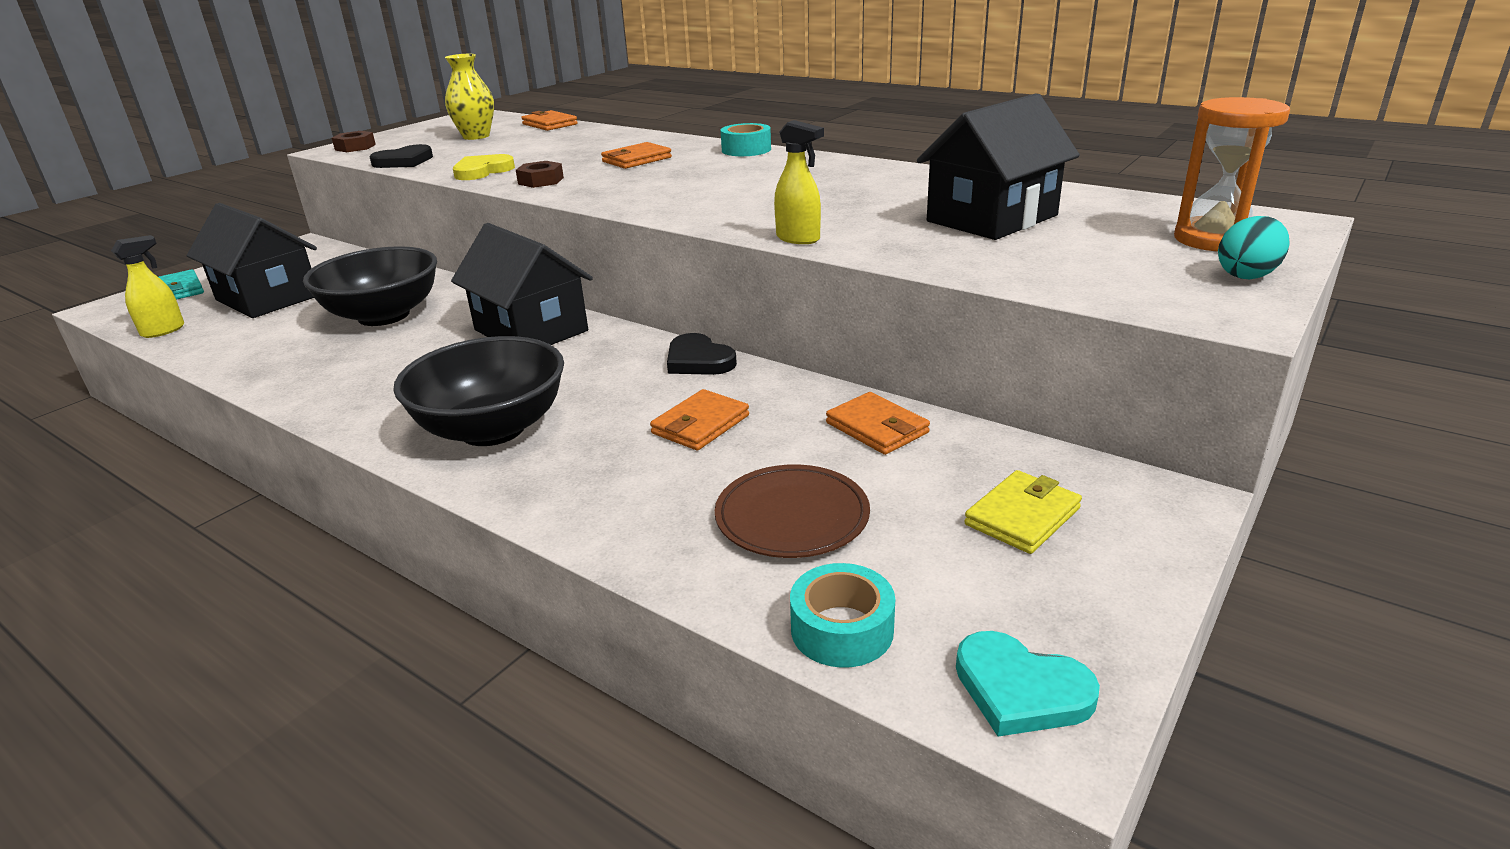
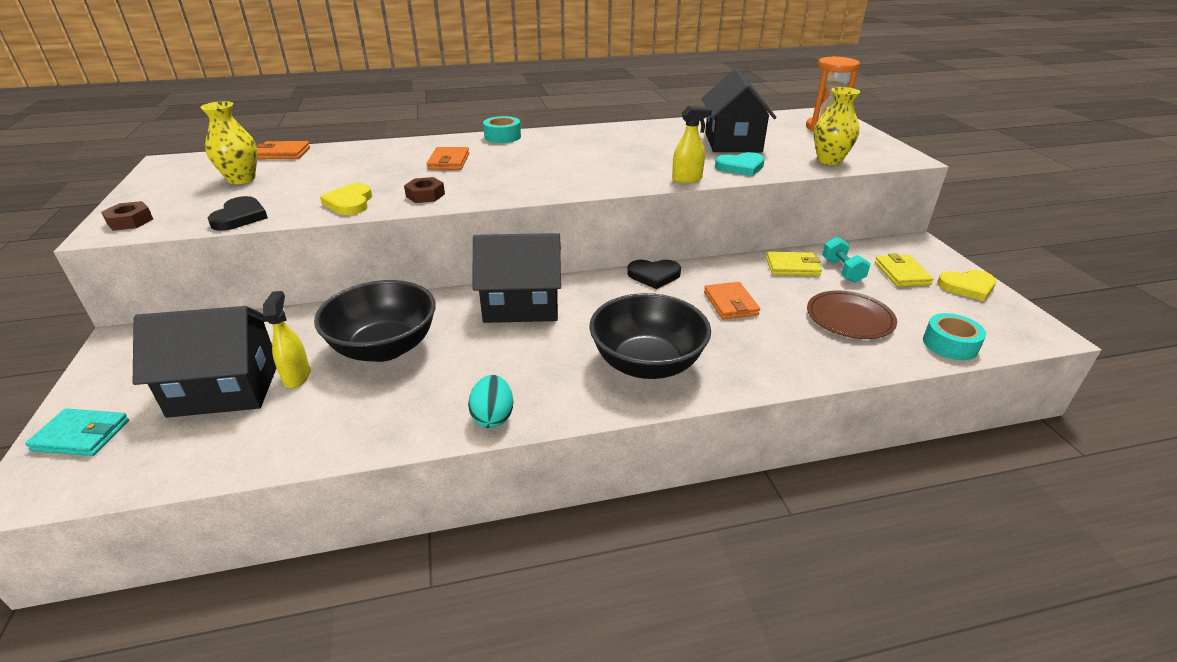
camera: 50 degrees left, 5 degrees up
yellow spray bottle [111,235,184,338] -> yellow spray bottle moved to [263,291,310,388]
orange wallet [826,392,930,455] -> yellow wallet [766,251,822,276]
turquoise heart [956,631,1100,737] -> turquoise heart moved to [715,152,765,176]
turquoise egg [1218,216,1289,279] -> turquoise egg moved to [468,375,513,428]
none -> yellow vase [814,87,860,165]
none -> turquoise dumbbell [822,237,871,283]
none -> yellow heart [937,270,996,301]

